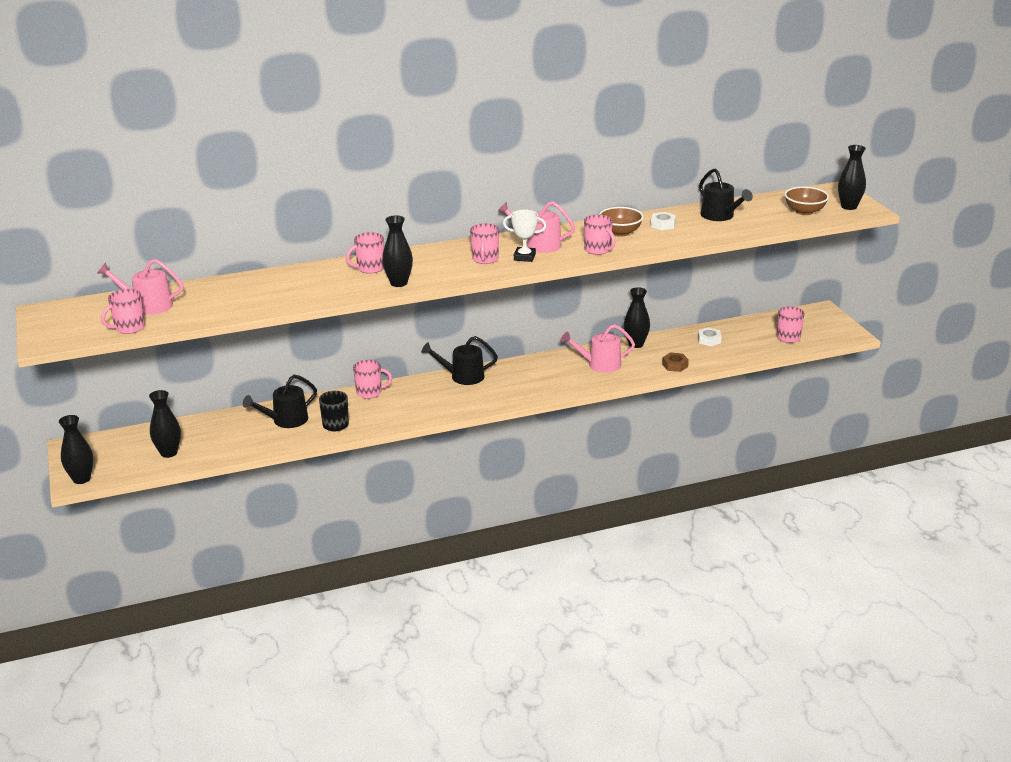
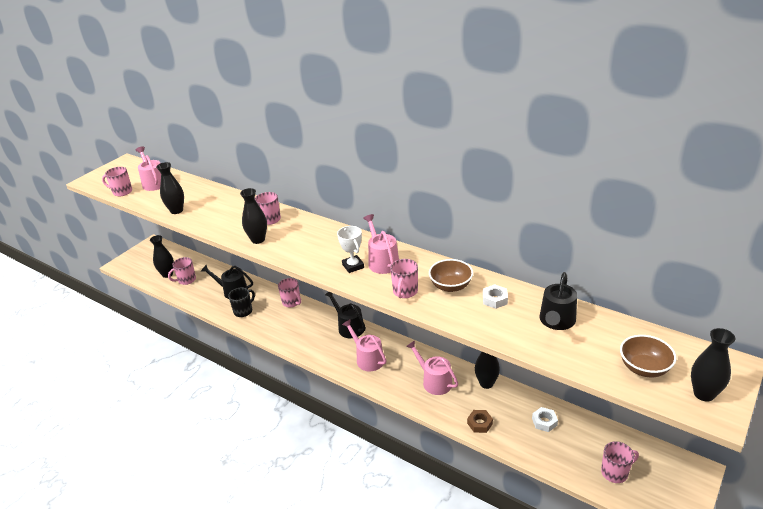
camera: 55 degrees right, 5 degrees up
black vase [59,415,93,484] -> black vase moved to [156,162,184,214]
pink mug [470,223,499,264] -> pink mug moved to [168,257,196,285]
none -> pink watering can [342,319,387,371]

